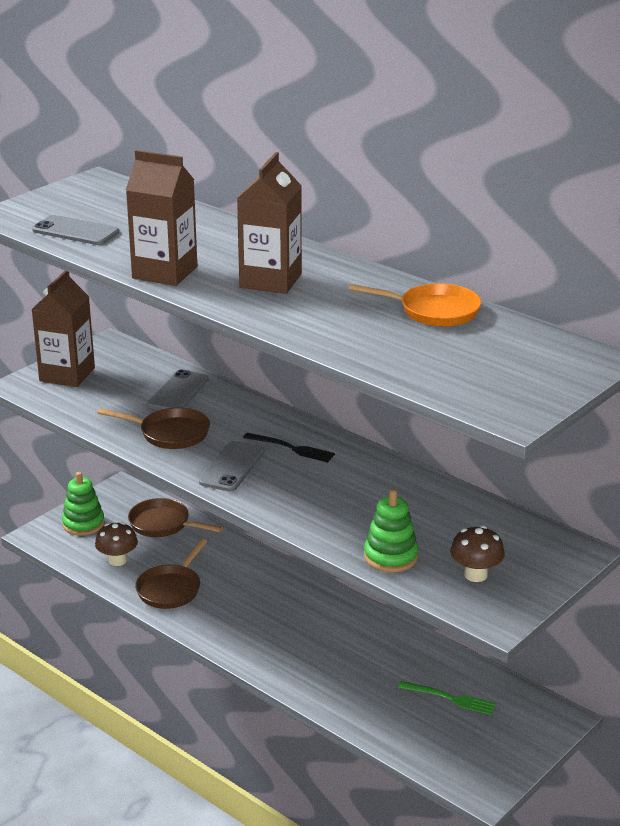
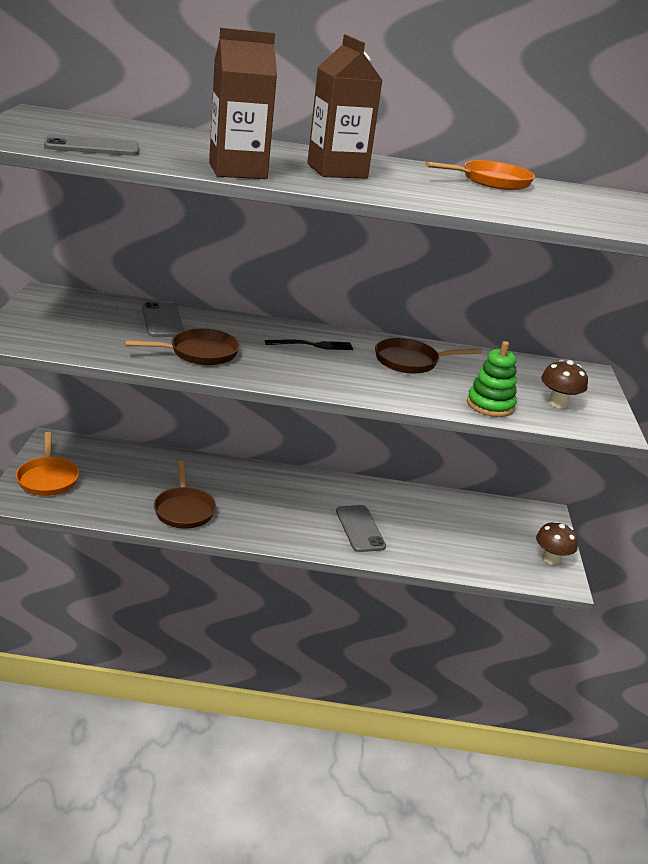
camera: 40 degrees left, 0 degrees up
brown carton [31,271,95,387] -> none
green stacking toy [62,472,105,536] -> orange pan [16,432,79,496]
brown mushroom [95,522,138,566] -> brown mushroom moved to [536,521,578,565]
brown pan [128,498,223,537] -> brown pan moved to [375,338,481,374]
grey phone [199,441,264,492] -> grey phone moved to [336,505,386,552]
green fork [398,681,496,715] -> none

